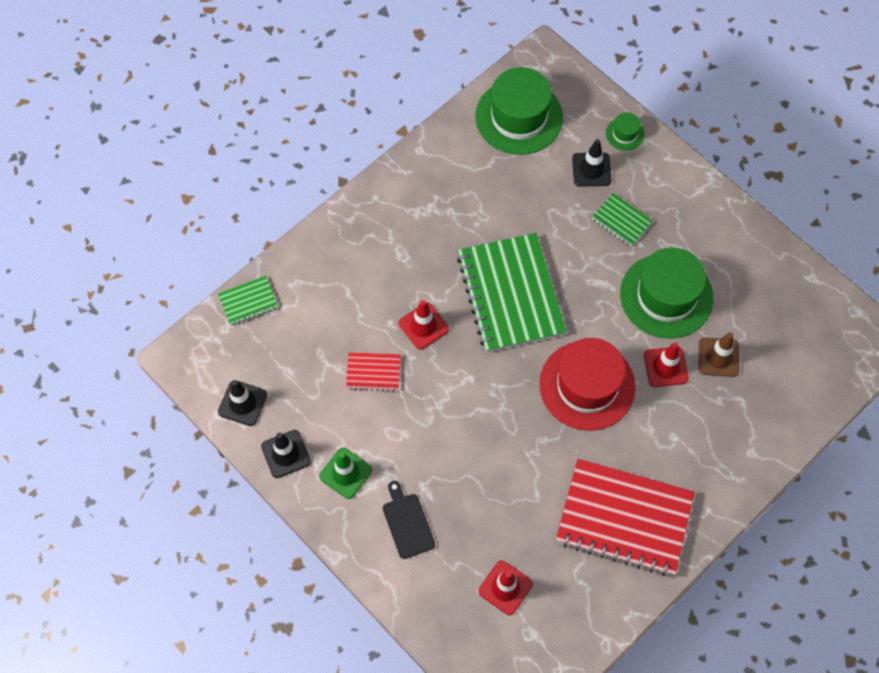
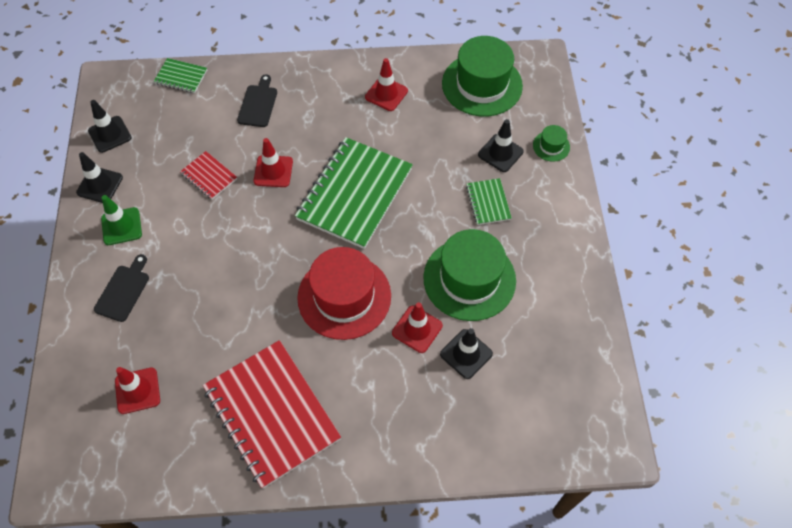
camera: 40 degrees right, 5 degrees down
brown traffic cone [699,332,739,377] -> black traffic cone [440,328,493,379]
none -> black cutting board [237,74,277,127]
none -> red traffic cone [365,58,408,111]

